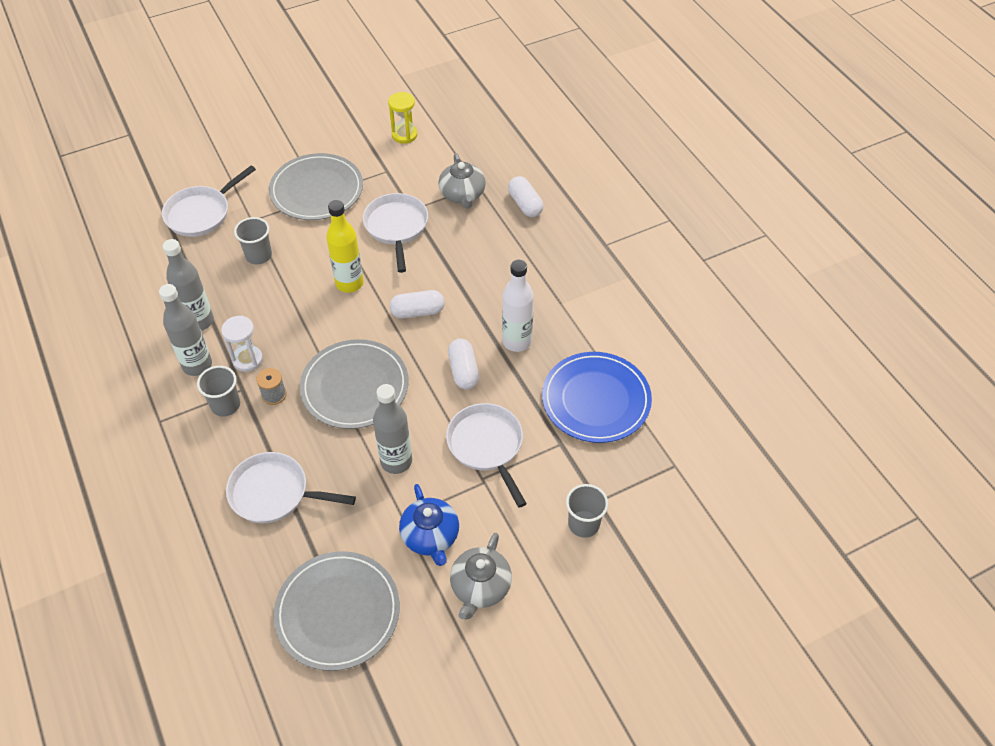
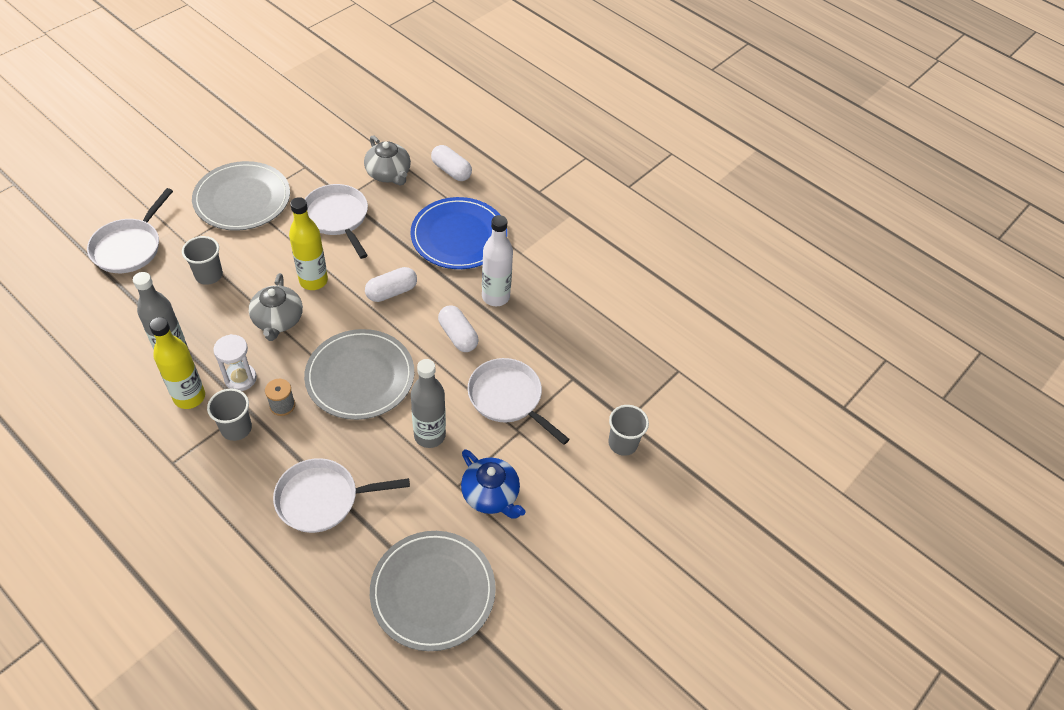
camera: 25 degrees left, 0 degrees up
grey bottle [159,284,212,376] -> yellow bottle [149,317,205,409]
yellow hourglass [388,92,417,144] -> none
grey teapot [450,533,512,619] -> grey teapot moved to [249,273,303,341]
blue plate [542,352,652,443] -> blue plate moved to [410,197,507,269]

